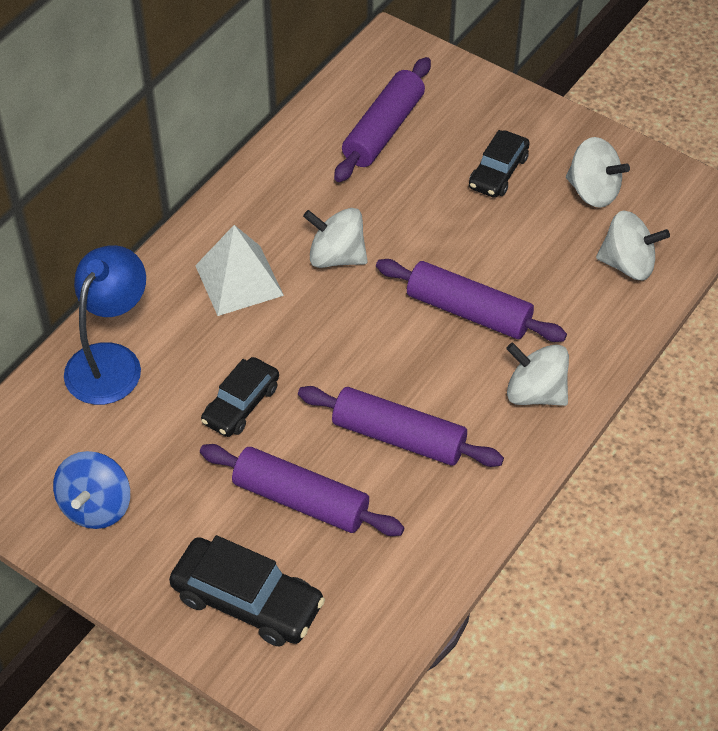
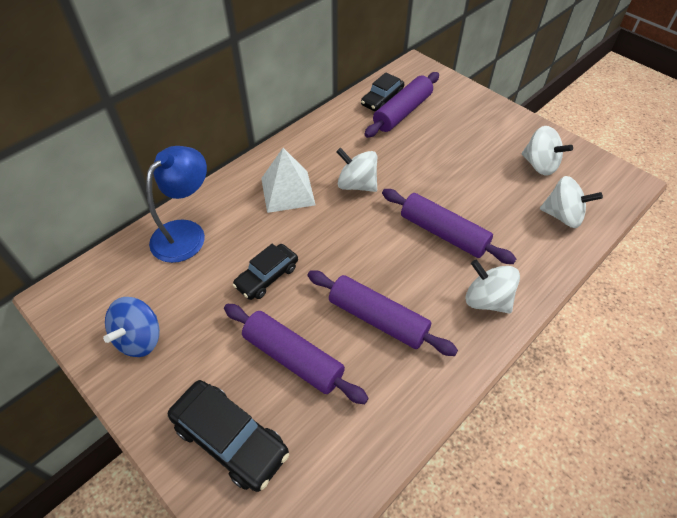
camera: 10 degrees right, 0 degrees up
black car [469,130,530,198] -> black car moved to [361,72,404,111]

